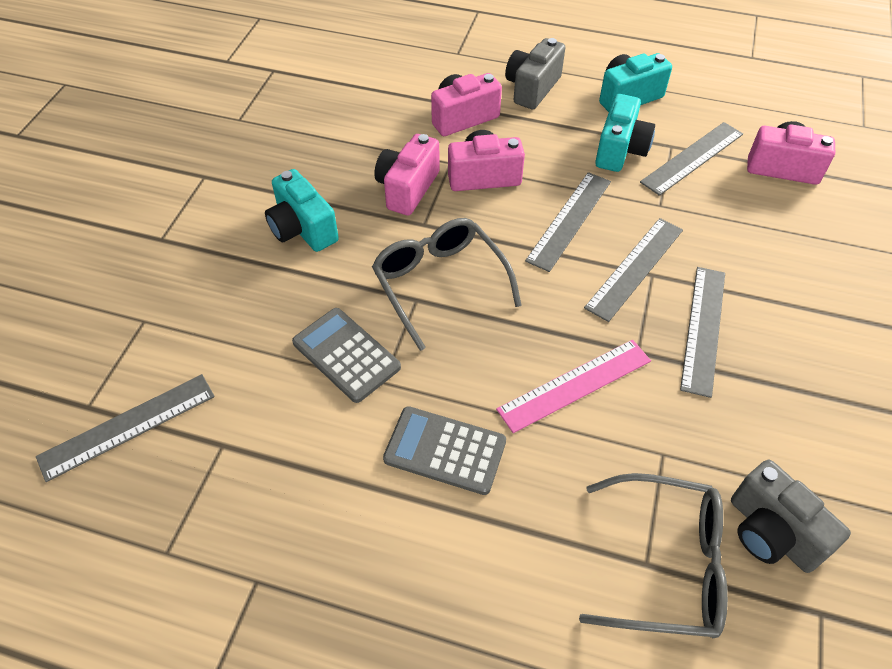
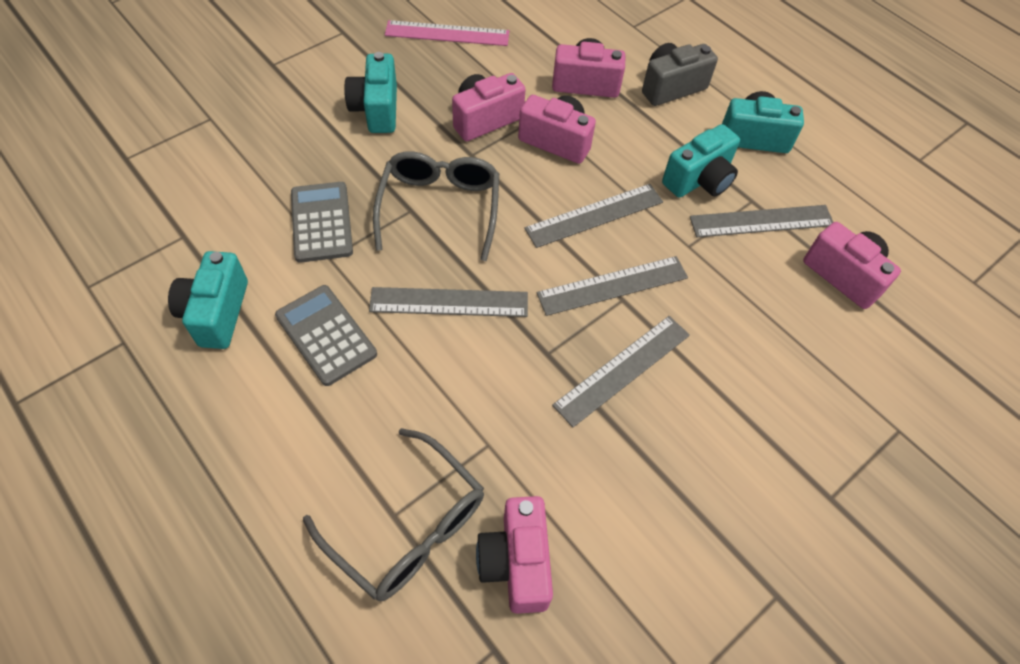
camera: 30 degrees right, 5 degrees up
grey ruler [36,374,215,482] -> grey ruler moved to [369,287,528,317]
pink ruler [496,340,651,433] -> pink ruler moved to [385,20,509,46]
grey camera [731,460,851,573] -> pink camera [476,496,553,614]
none -> turquoise camera [168,251,248,349]

